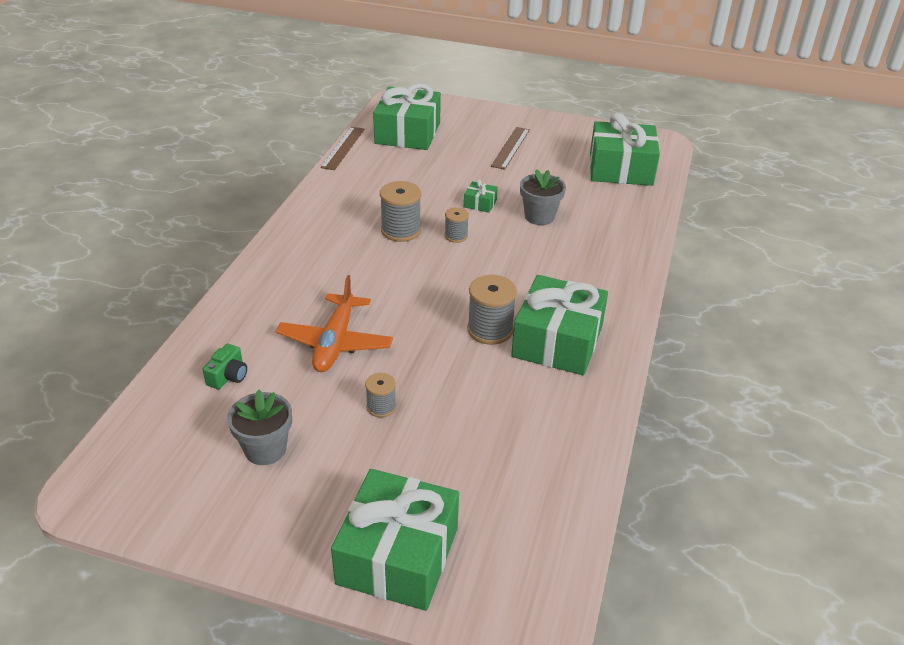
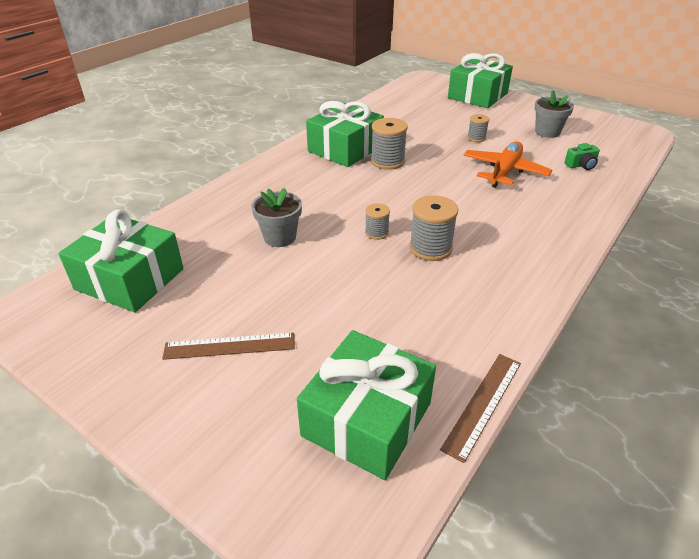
camera: 160 degrees left, 0 degrees up
green camera [203,344,247,390] -> green camera turned 150 degrees counterclockwise [564,143,600,170]
green gift [464,179,498,213] -> none
brown ruler [491,127,530,170] -> brown ruler turned 45 degrees clockwise [162,333,295,360]

